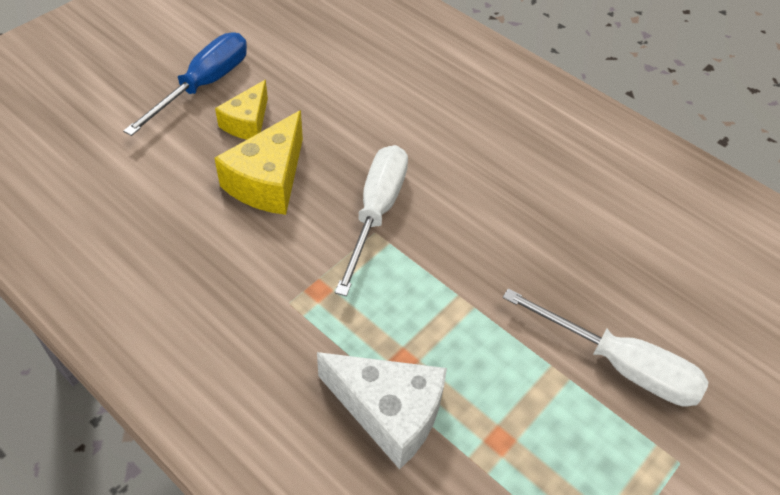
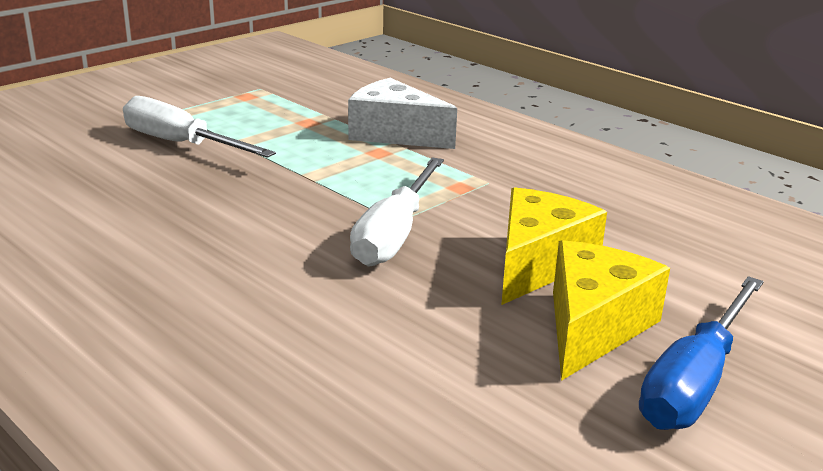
camera: 175 degrees left, 25 degrees down
yellow cheese [215,80,268,140] -> yellow cheese [553,240,670,381], size x1.56

